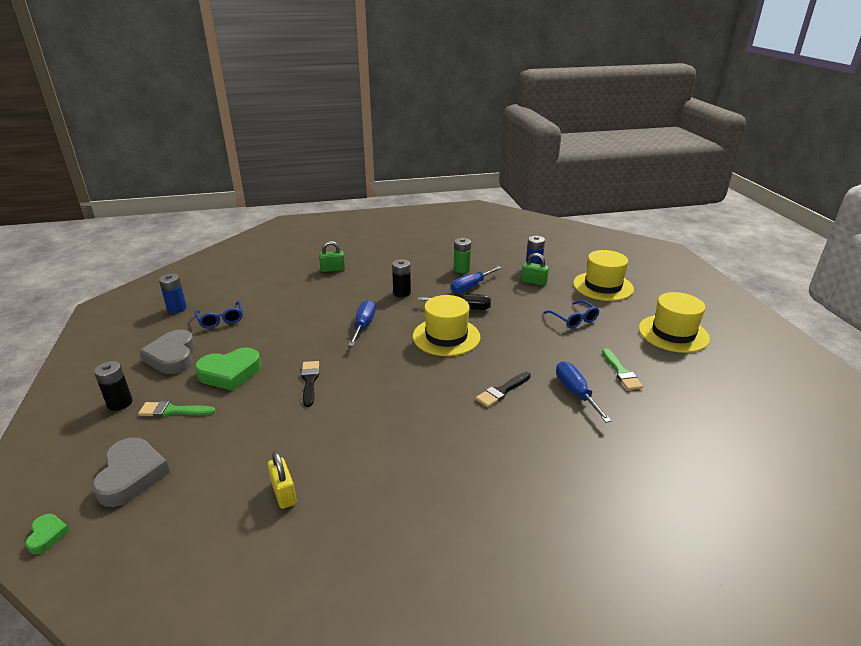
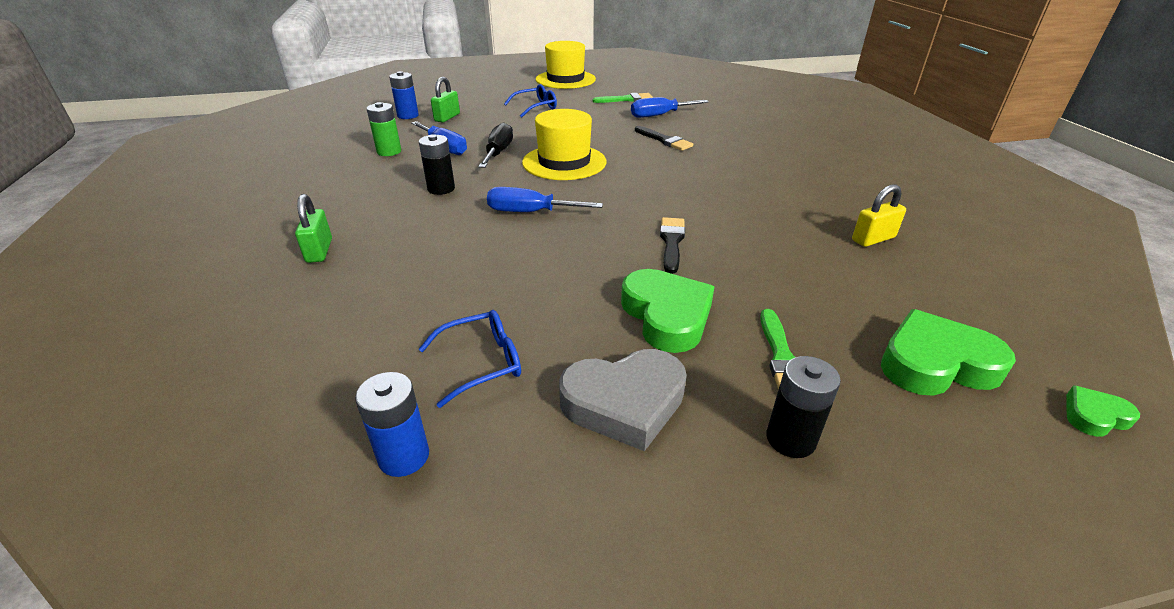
camera: 90 degrees left, 5 degrees up
grey heart [92,437,170,507] -> green heart [881,309,1016,396]
black brush [301,361,319,407] -> black brush turned 105 degrees clockwise [660,217,685,274]
yellow hat [573,250,634,301] -> none

